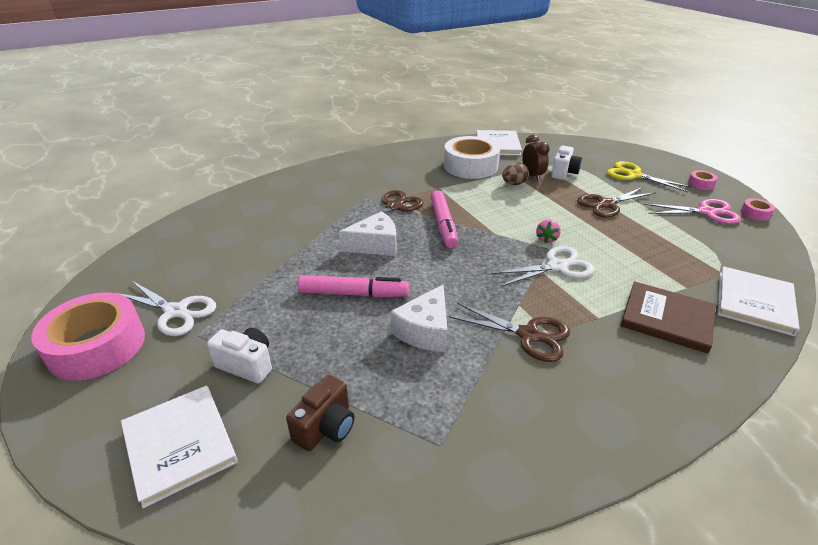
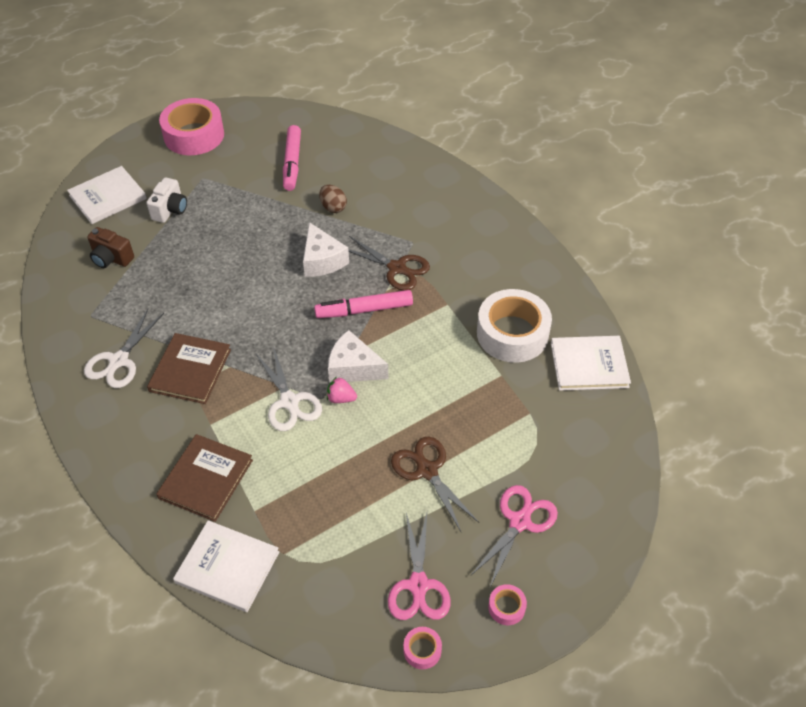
camera: 85 degrees right, 15 degrees up
white scissors [117,281,216,336] -> white scissors moved to [84,309,164,388]
pink marker [298,275,409,297] -> pink marker moved to [283,125,301,191]
white cheese [390,284,447,352] -> white cheese moved to [328,330,388,383]
brown scissors [449,303,570,362] -> brown book [147,333,231,404]
brown egg [502,163,529,185] -> brown egg moved to [319,185,347,213]
brown clock [522,135,550,181] -> none
white camera [551,145,582,180] -> none
yellow scissors [607,161,692,192] -> pink scissors [470,485,558,587]

